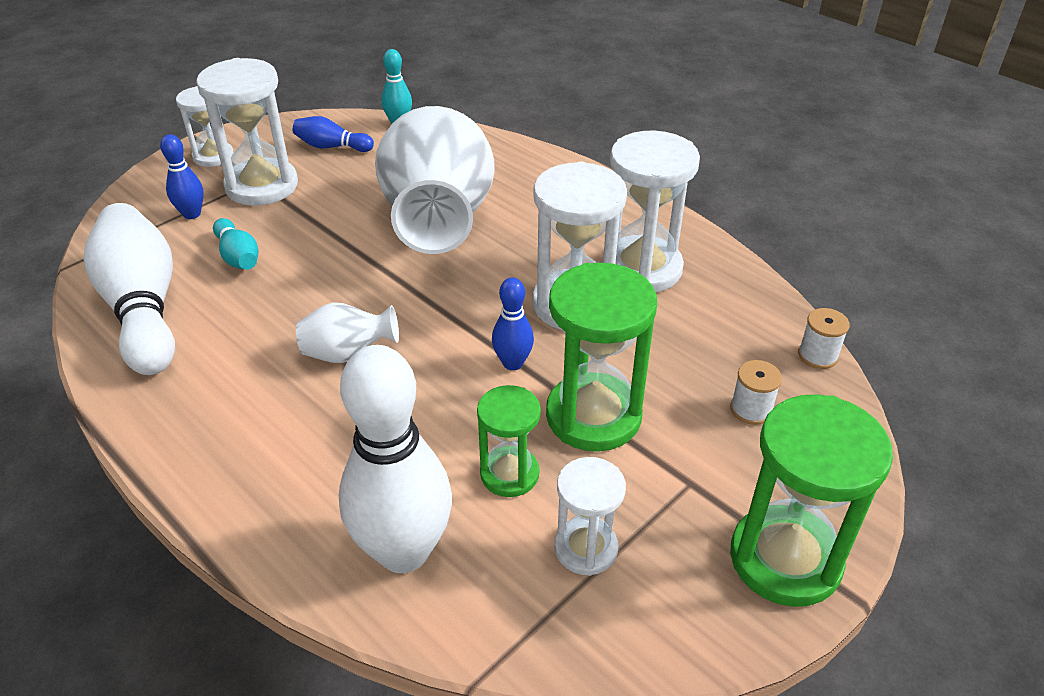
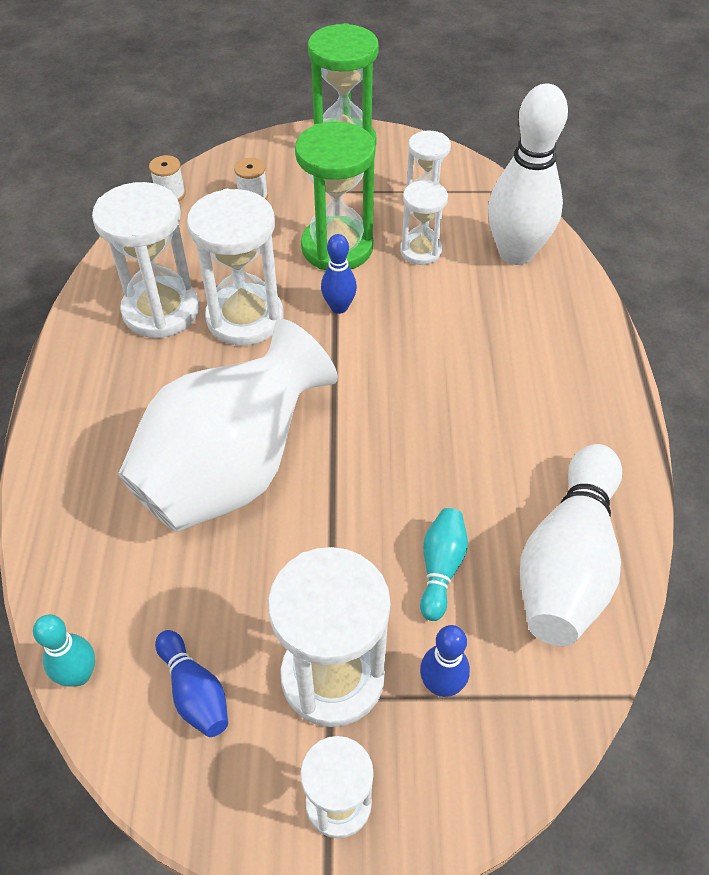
camera: 135 degrees left, 10 degrees up
white vase [296,302,399,363] -> none
green hourglass [477,385,541,497] -> white hourglass [400,180,448,265]

